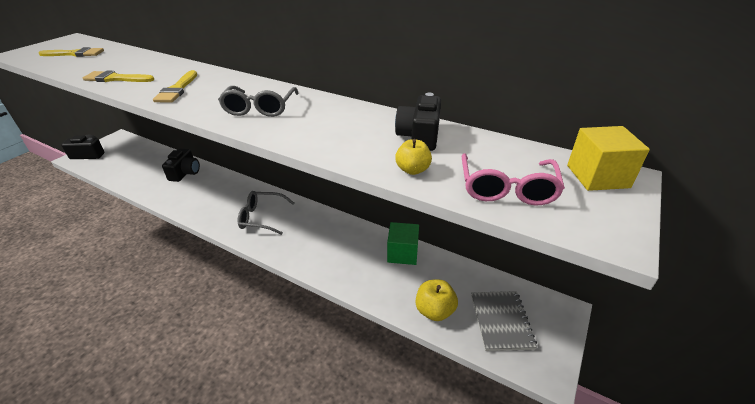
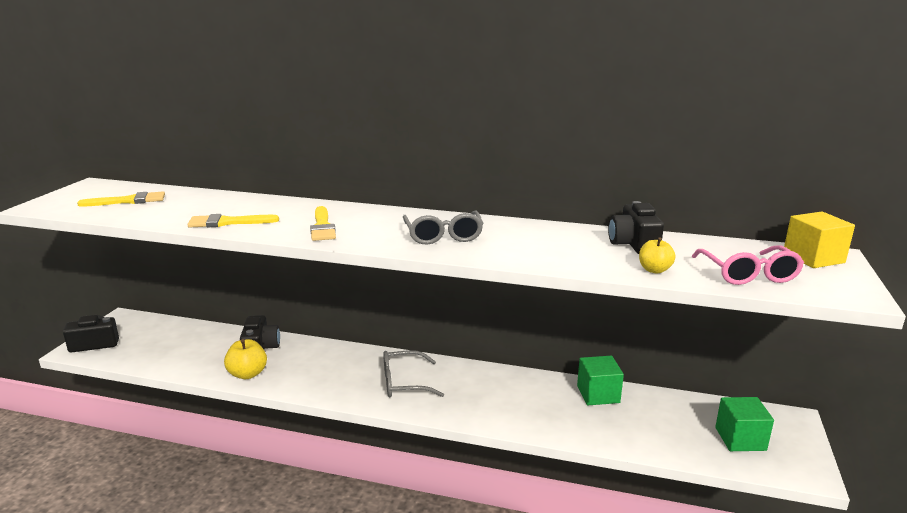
camera: 15 degrees left, 15 degrees down
yellow apple [415,279,458,321] -> yellow apple moved to [224,339,267,379]
grey notebook [471,291,537,351] -> green cube [715,397,774,451]

